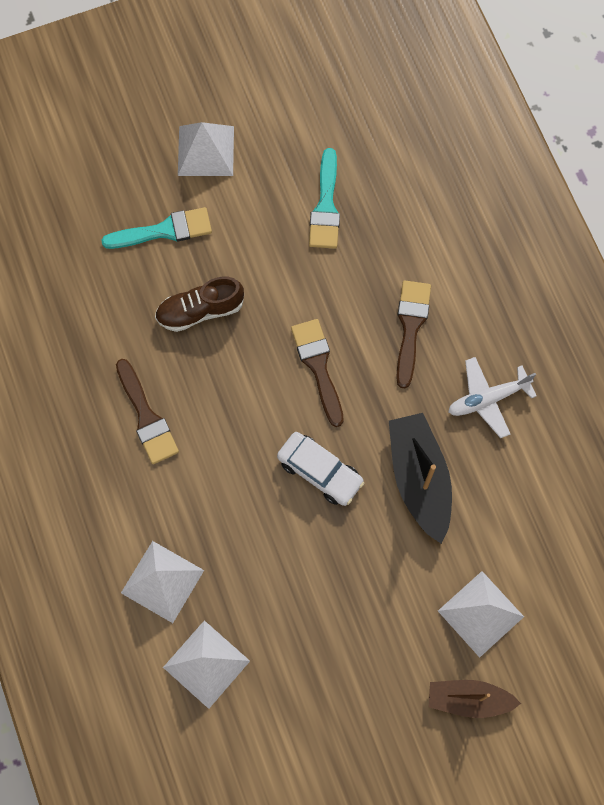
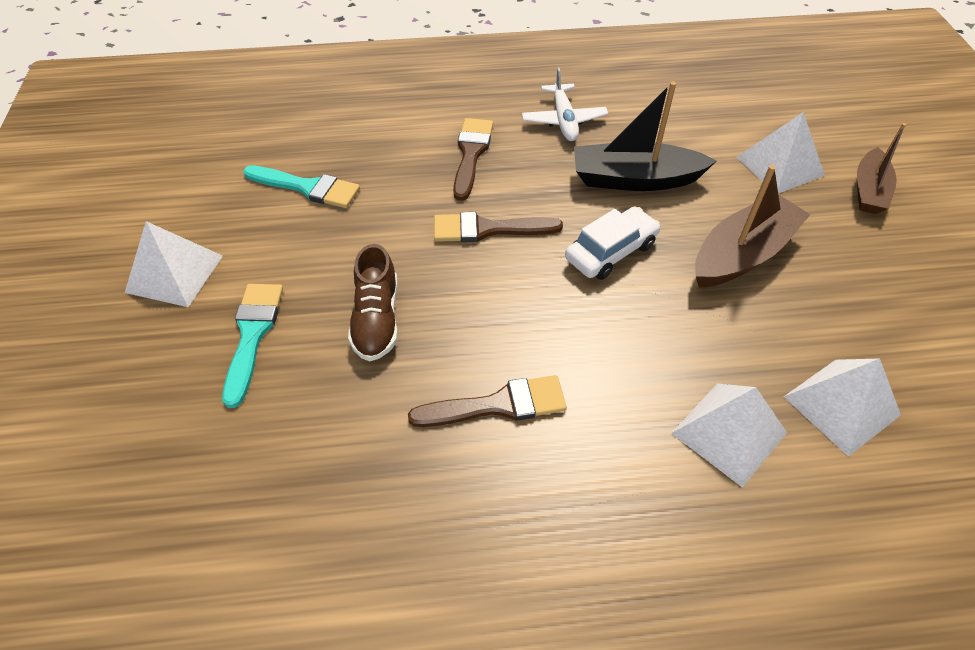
camera: 75 degrees left, 20 degrees down
brown brush [396,281,431,388] -> brown brush turned 75 degrees clockwise [453,118,493,201]
none -> brown boat [695,165,811,288]

